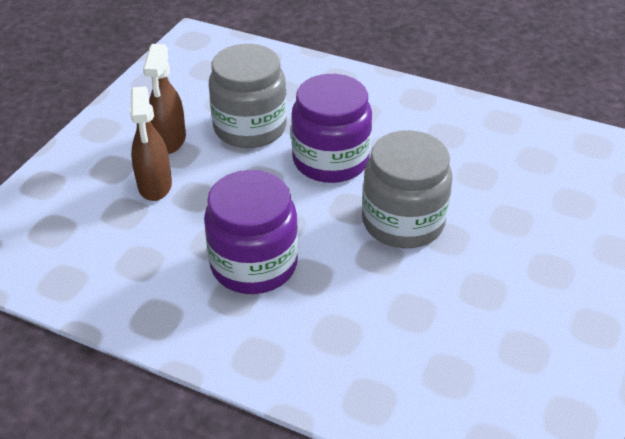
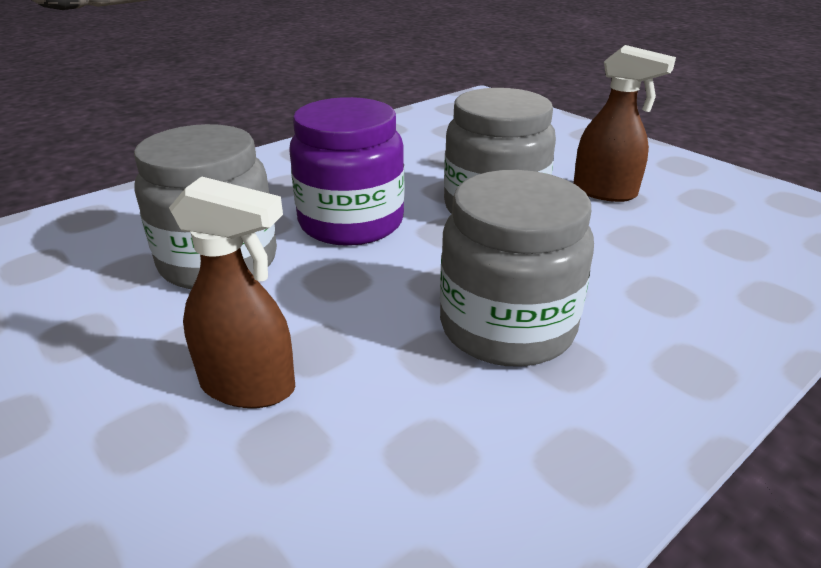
camera: 65 degrees left, 10 degrees down
brown spray bottle [143,44,186,154] -> brown spray bottle moved to [573,45,676,202]
purple jar [204,170,298,294] -> grey jar [440,170,594,367]

